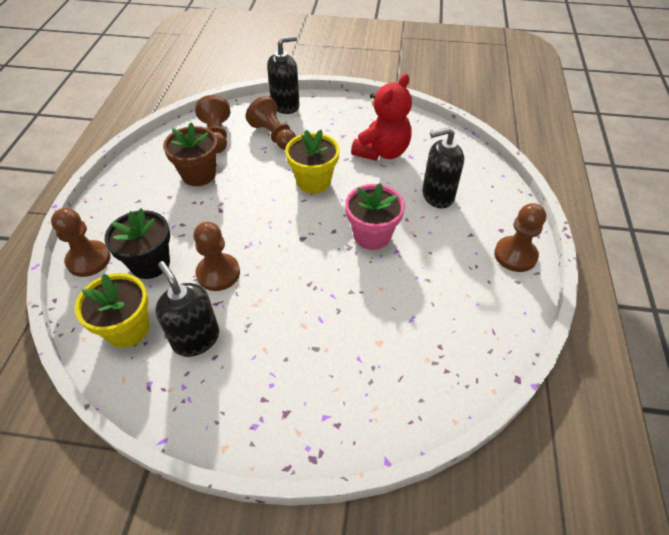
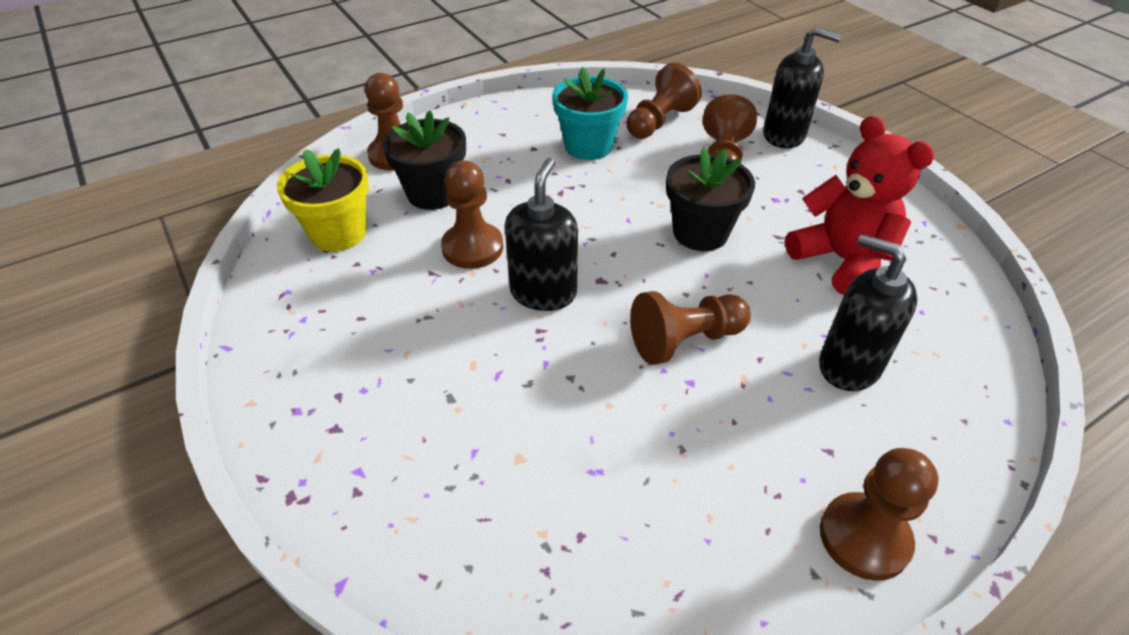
camera: 50 degrees right, 5 degrees down
black soap dispenser [155,261,219,357] -> black soap dispenser moved to [505,158,578,311]
brown flower pot [163,122,218,186] -> turquoise flower pot [552,67,628,160]
yellow flower pot [285,130,339,193] -> black flower pot [666,147,755,251]
pink flower pot [345,183,405,250] -> brown pawn [630,291,751,365]
red teddy bear [351,74,412,161] -> red teddy bear turned 120 degrees counterclockwise [785,116,934,295]

